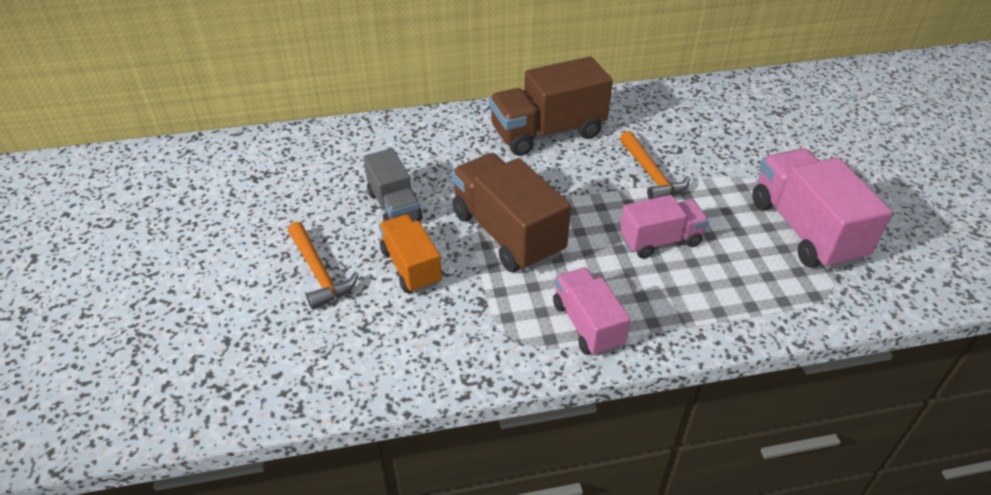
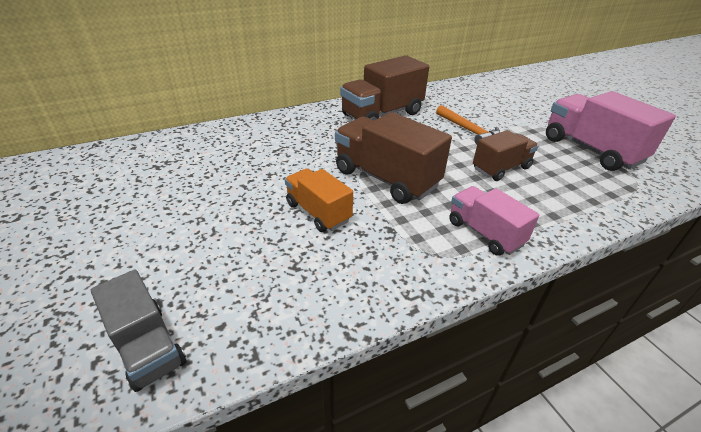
camera: 15 degrees left, 5 degrees down
orange hammer [288,222,358,310] -> none
grey truck [363,148,422,221] -> grey truck moved to [91,270,186,392]
pink truck [620,195,709,259] -> brown truck [473,130,539,181]

